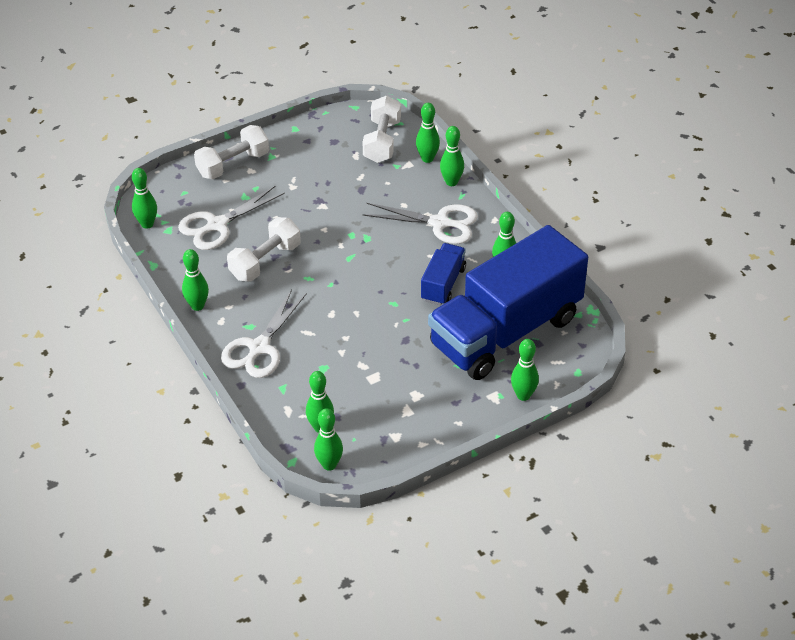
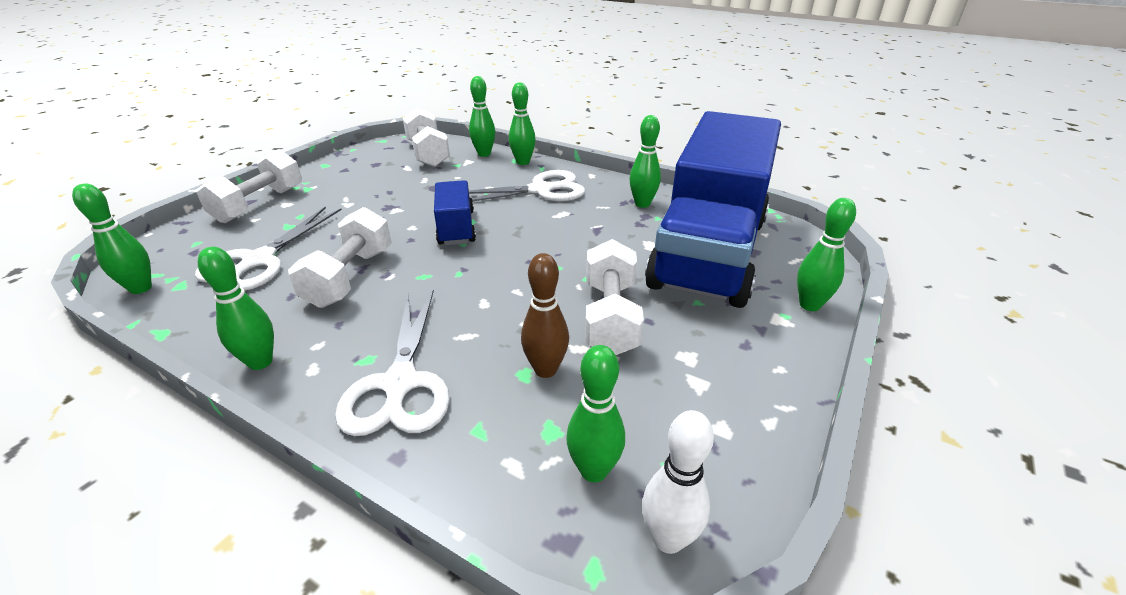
camera: 30 degrees left, 10 degrees down
green bowling pin [314,408,343,471] -> white bowling pin [642,410,714,554]
blue truck [421,243,466,305] -> blue truck moved to [434,180,476,245]
none -> brown bowling pin [521,253,569,378]
none -> white dumbbell [585,239,644,355]

